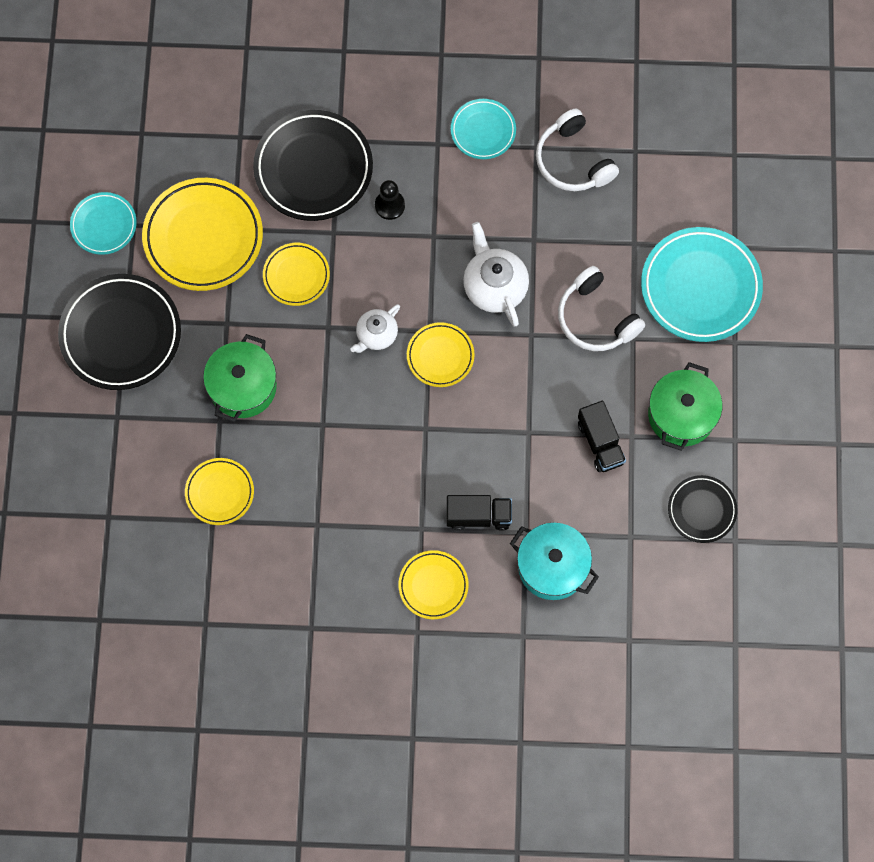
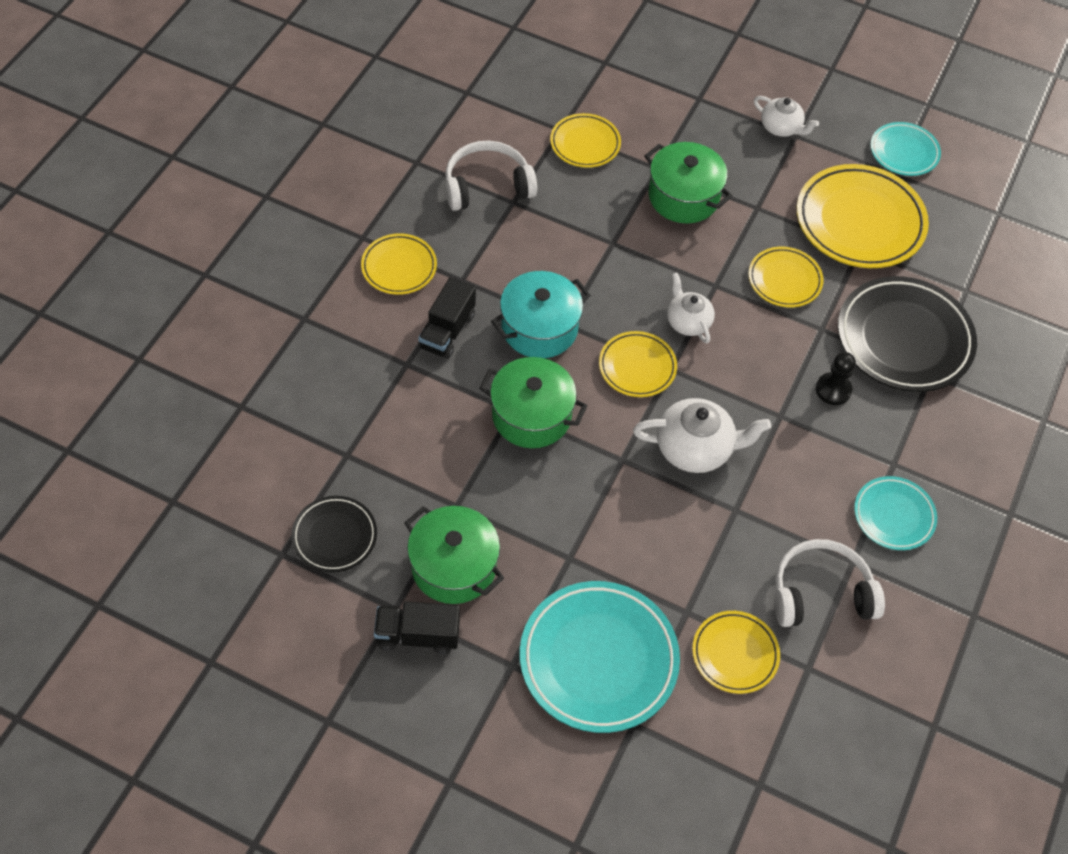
camera: 110 degrees right, 15 degrees down
black plate [58,274,181,390] -> white teapot [754,96,819,137]
turquoise pot [510,523,599,600] -> turquoise pot moved to [491,271,591,358]
white headphones [558,266,645,351] -> white headphones moved to [445,141,537,211]
black truck [578,401,626,472] -> black truck moved to [374,602,460,654]
none -> green pot [479,357,587,448]
none -> yellow plate [692,611,780,694]

